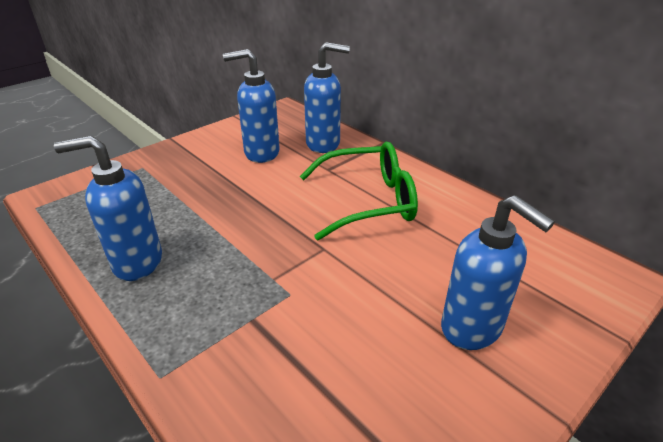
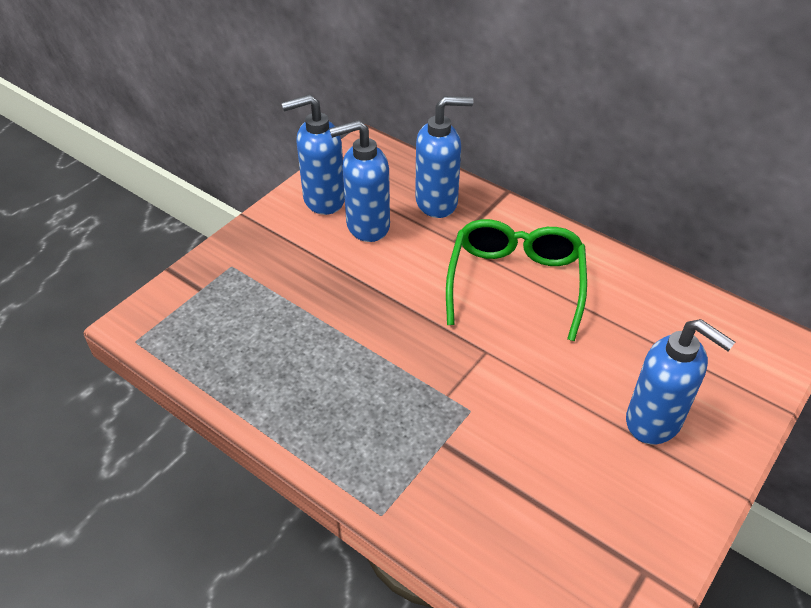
camera: 10 degrees left, 10 degrees up
blue soap dispenser [54,136,162,281] -> blue soap dispenser moved to [282,94,345,215]
green glasses [300,142,418,241] -> green glasses turned 60 degrees counterclockwise [446,219,587,341]

